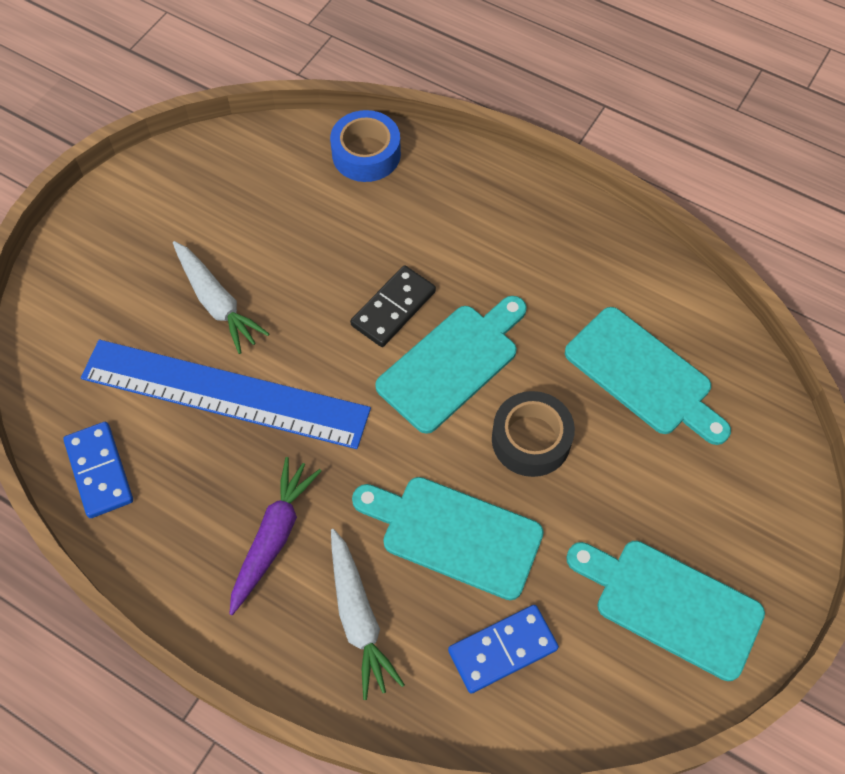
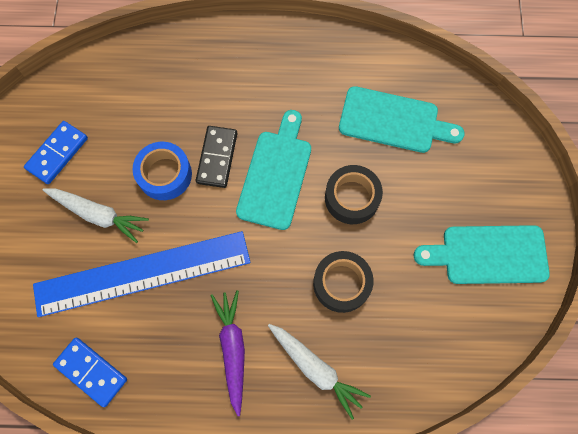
camera: 30 degrees left, 10 degrees up
blue tape [330,110,401,182] -> blue tape moved to [132,142,192,200]
turquoise cutting board [352,477,544,600] -> black tape [313,251,374,313]
blue domino [448,605,559,693] -> blue domino moved to [24,121,88,184]

